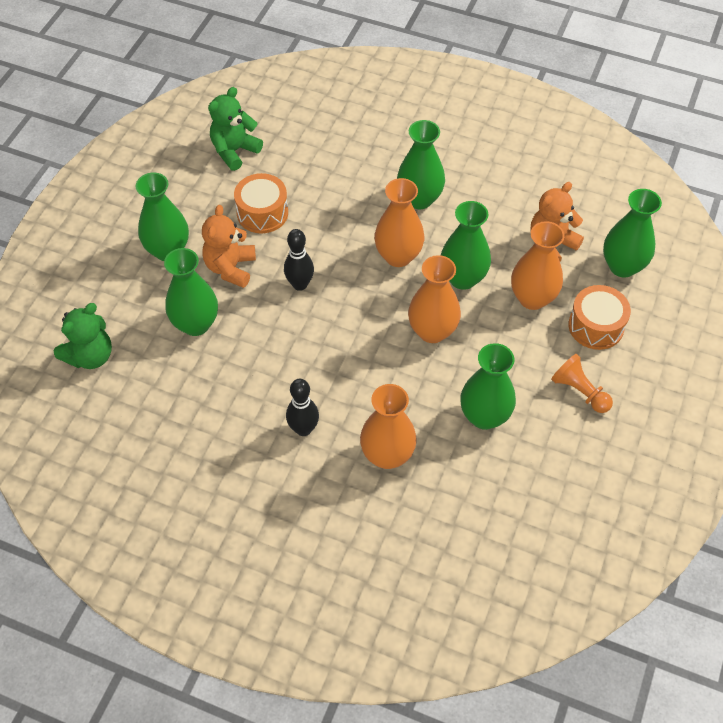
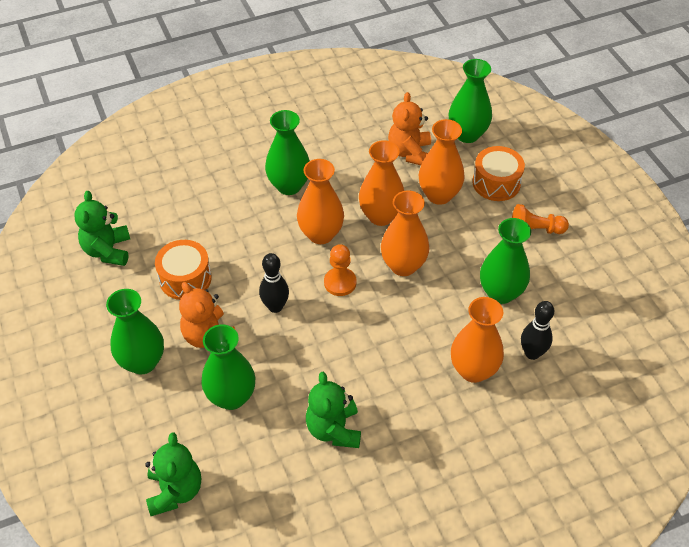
camera: 45 degrees left, 5 degrees down
black bowling pin [286,379,319,436] -> black bowling pin moved to [521,301,554,360]
green vase [441,201,491,290] -> orange vase [359,140,404,226]
none -> green teddy bear [306,372,361,448]
none -> orange pawn [324,244,356,296]

